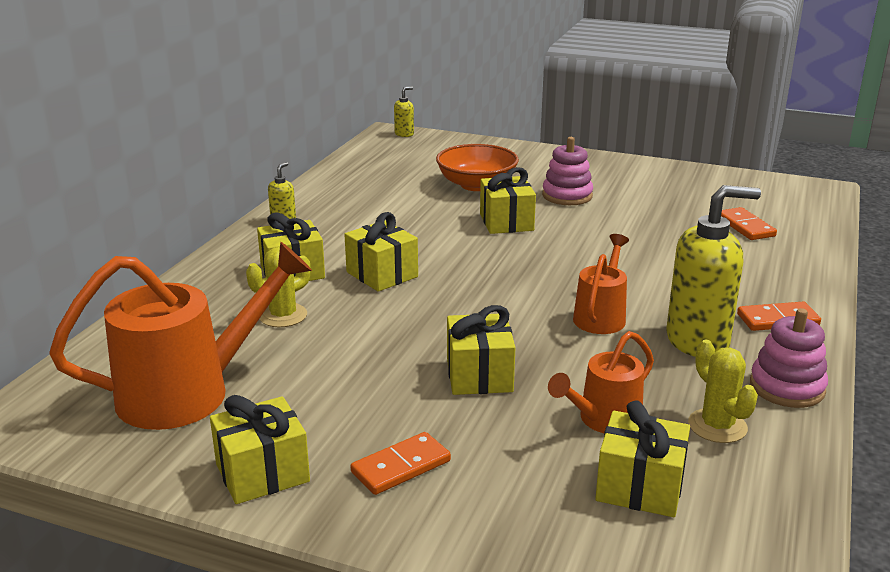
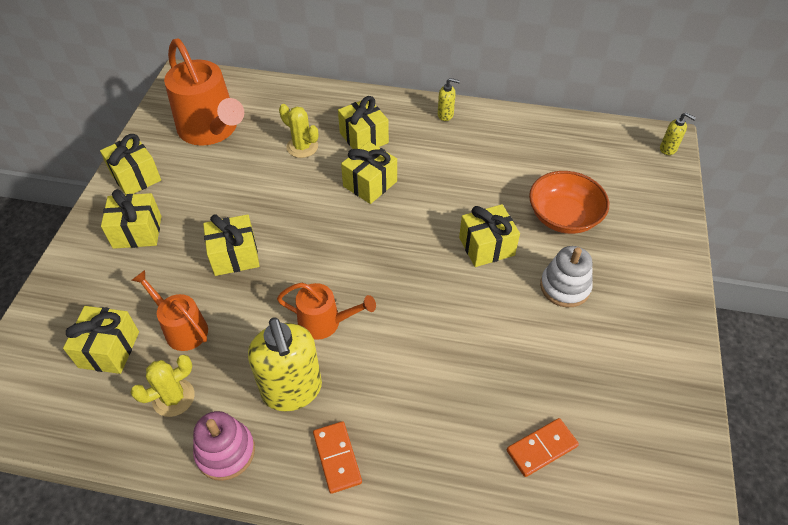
camera: 80 degrees right, 25 degrees up
orange domino [351,432,451,495] -> yellow gift [101,189,161,249]
pink stacking toy [542,137,593,205] -> white stacking toy [540,246,593,307]

